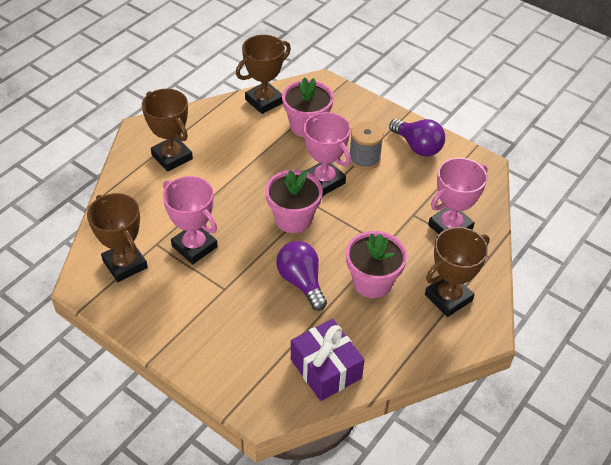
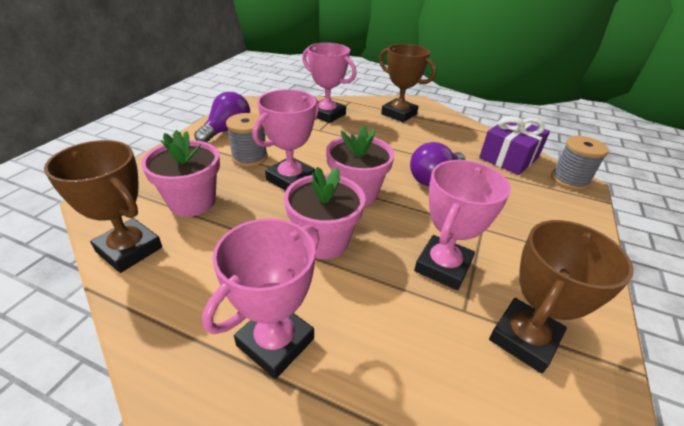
camera: 105 degrees left, 10 degrees down
brown trophy [142,89,193,172] -> pink trophy [202,218,319,379]
pink flower pot [346,231,407,298] -> pink flower pot moved to [284,167,365,259]
none -> grey spool [551,136,609,190]

